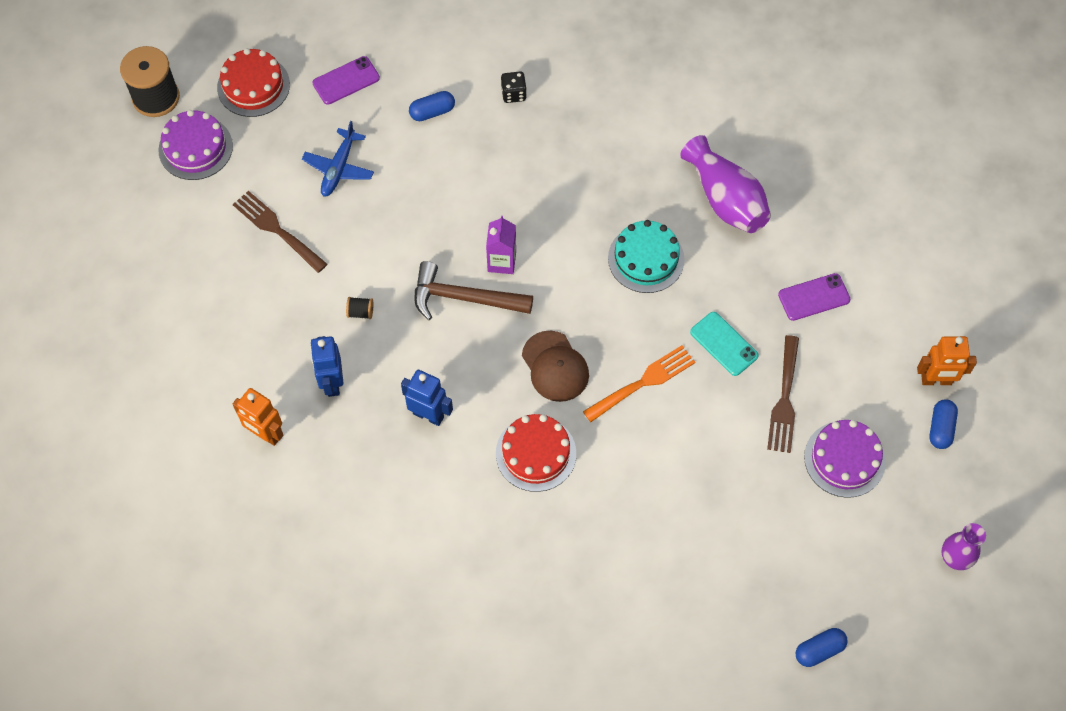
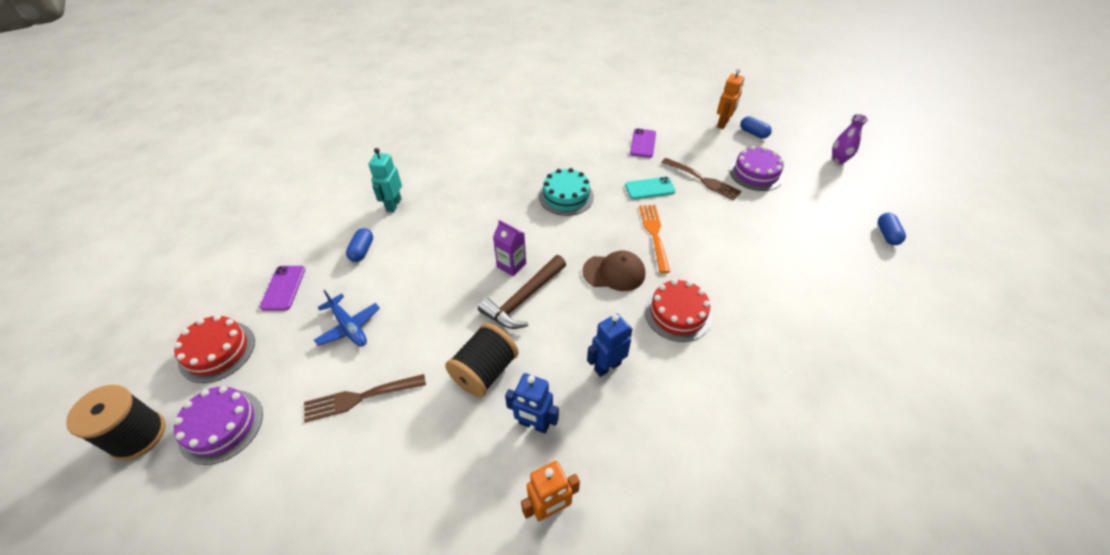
camera: 60 degrees left, 15 degrees down
black spool [346,297,373,319] -> black spool [445,323,518,397], size x2.43
black dice [501,72,527,103] -> turquoise robot [369,148,402,212]
purple vase [680,135,771,233] -> none

